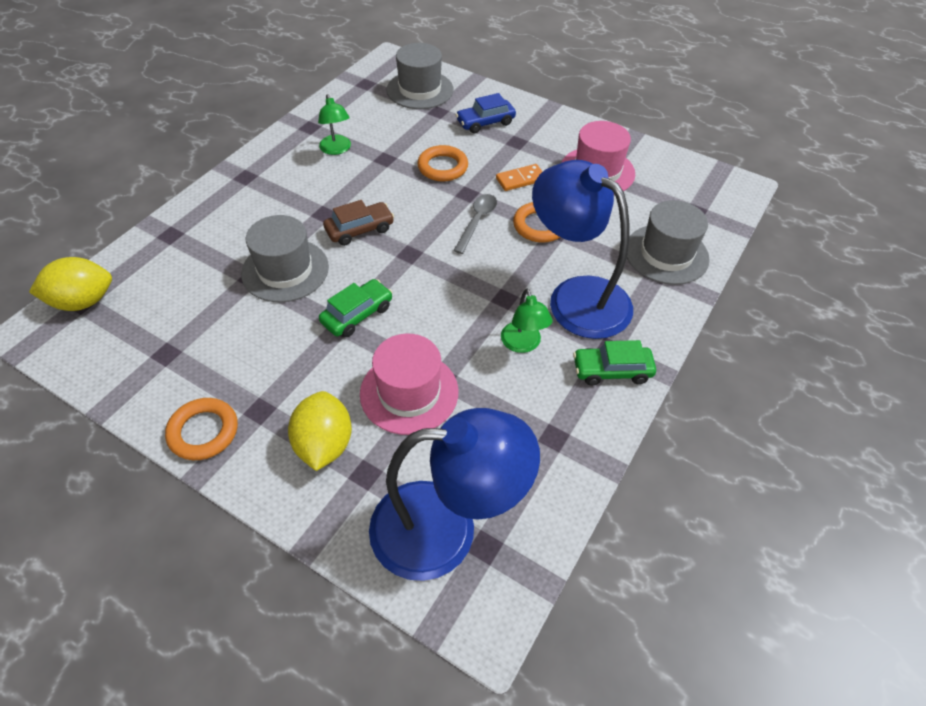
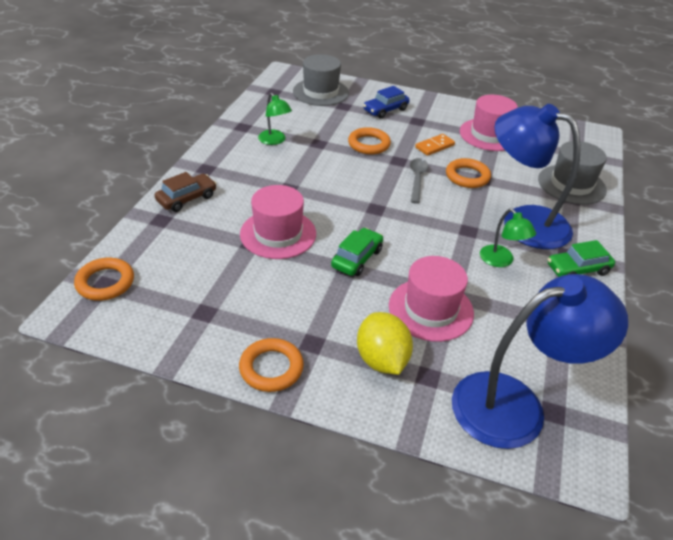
camera: 15 degrees left, 10 degrees down
yellow lemon [29,257,112,311] -> orange ring [74,258,134,301]
grey hat [241,215,329,302] -> pink hat [240,185,316,259]
brown car [323,200,394,246] -> brown car moved to [154,172,217,212]

